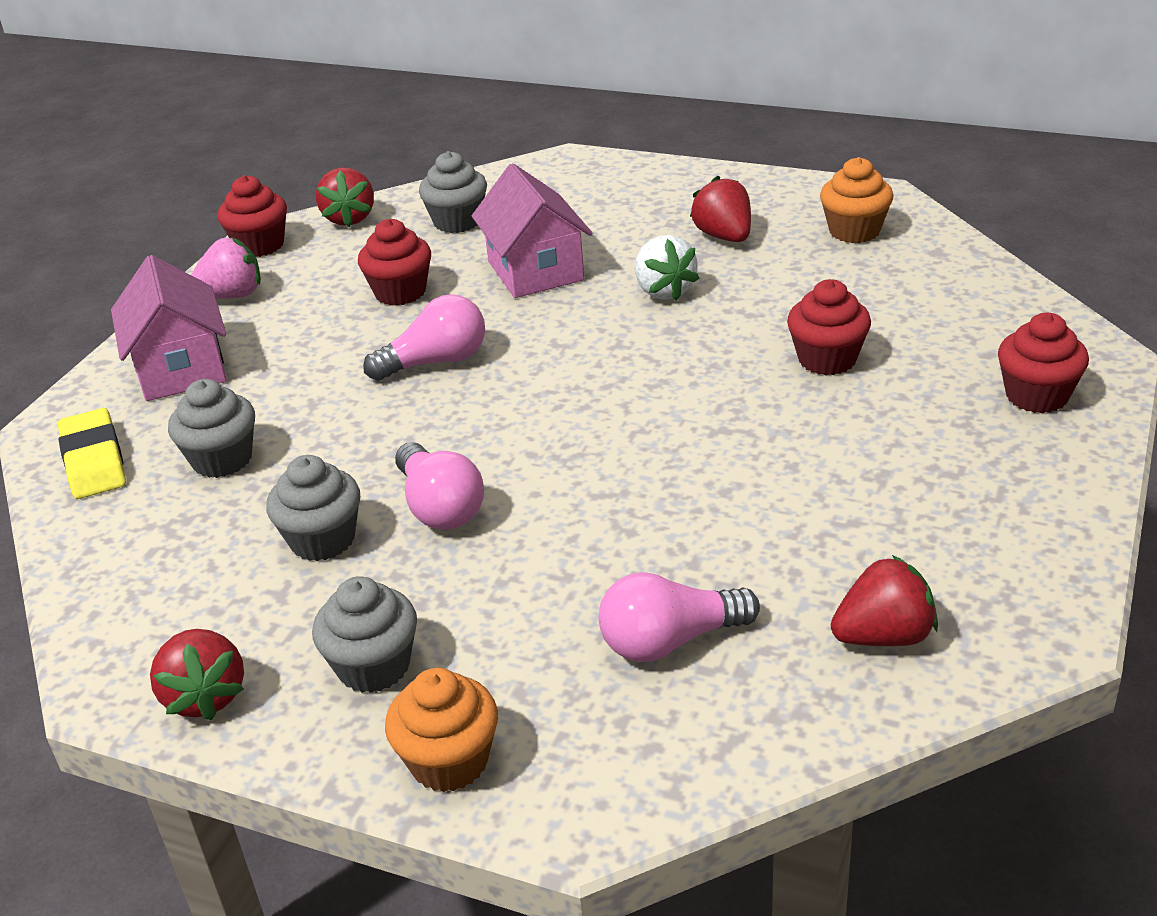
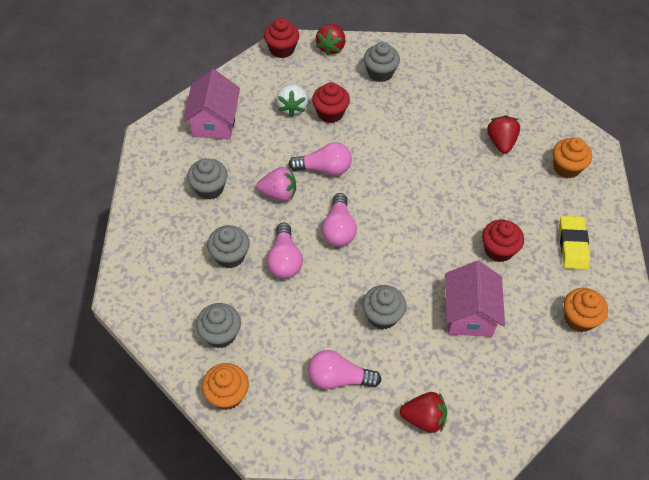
camera: 20 degrees right, 20 degrees up
yellow eraser [58,408,126,499] -> yellow eraser moved to [559,216,590,270]
red strawberry [150,629,244,721] -> none
pink strawberry [191,237,261,298] -> pink strawberry moved to [256,167,296,201]
pink house [472,163,593,298] -> pink house moved to [445,261,505,337]
white strawberry [635,235,700,301] -> white strawberry moved to [276,83,308,117]
red cupcake [998,313,1089,413] -> orange cupcake [564,288,608,332]
none -> pink light bulb [322,193,357,247]
none -> grey cupcake [362,285,406,330]

